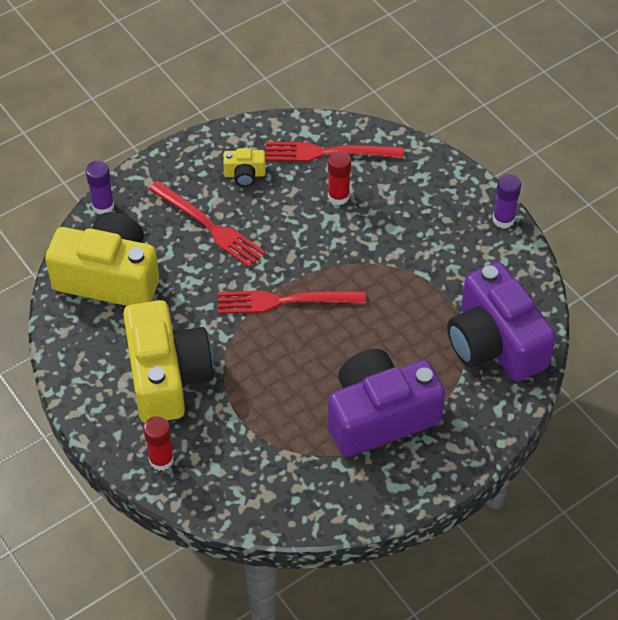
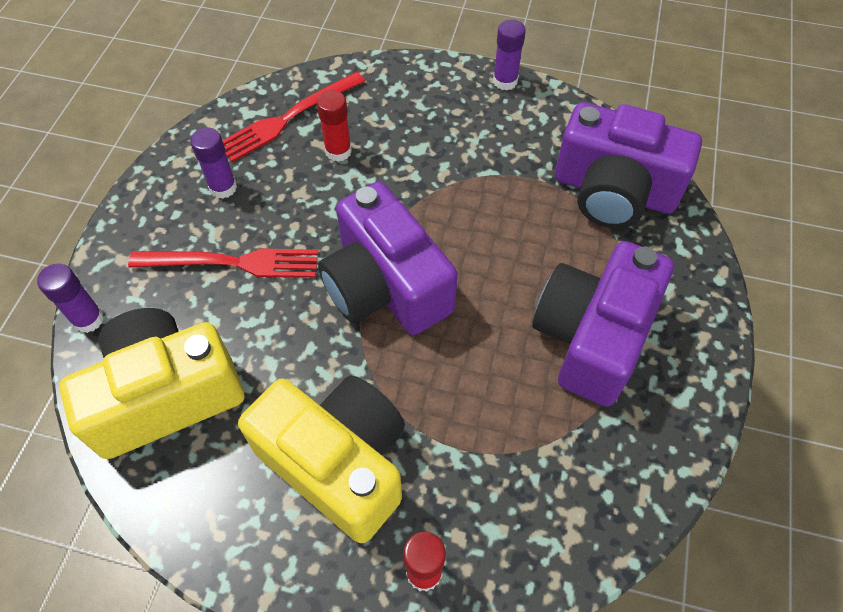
camera: 40 degrees left, 5 degrees up
red fork [218,290,366,314] -> purple camera [318,182,458,335]
yellow camera [223,148,266,187] -> purple glue stick [190,127,237,199]

